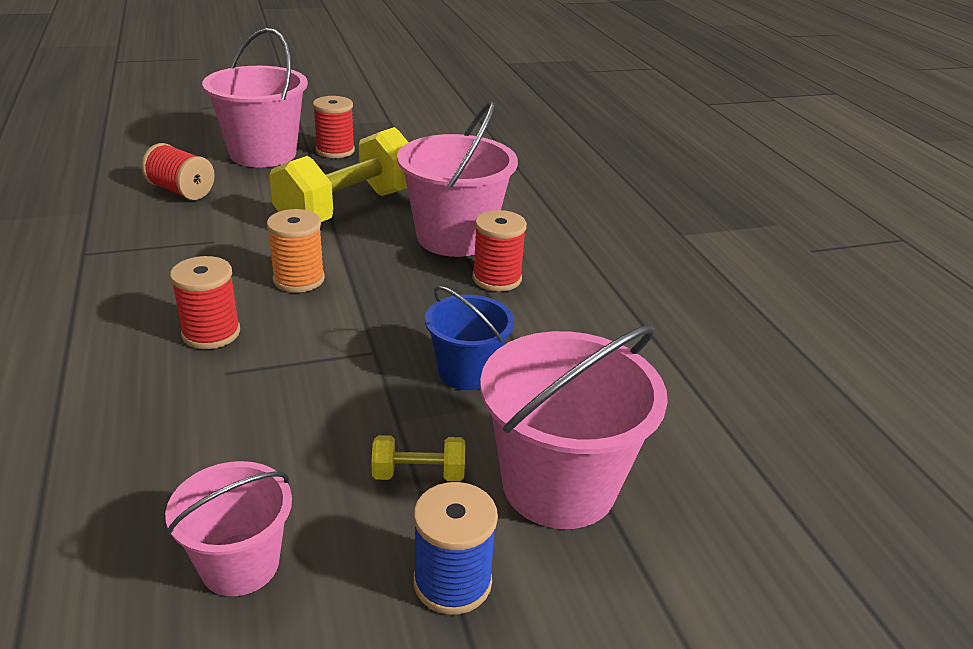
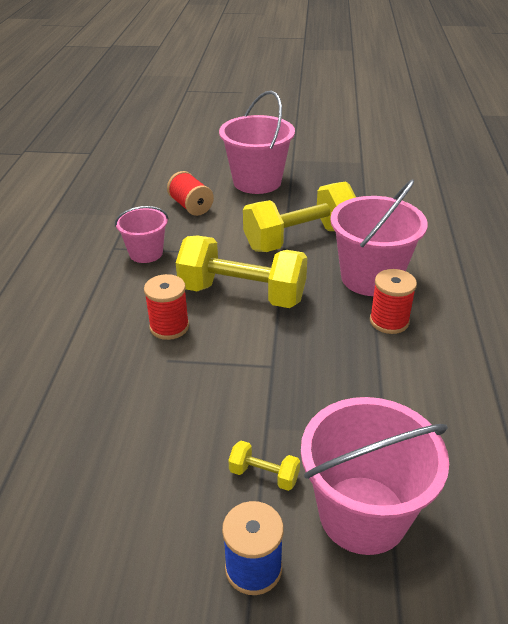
camera: 25 degrees right, 5 degrees up
pink bucket [165,461,292,596] -> pink bucket moved to [115,206,169,263]
orange spool [267,209,325,293] -> yellow dumbbell [176,235,307,308]
red spool [313,96,355,158] -> none
blue bucket [425,286,514,390] -> none

